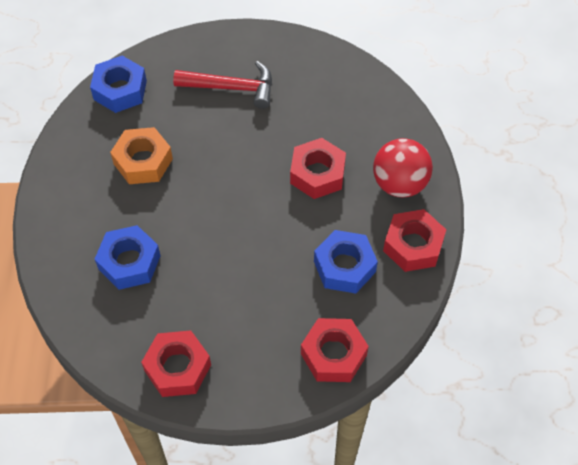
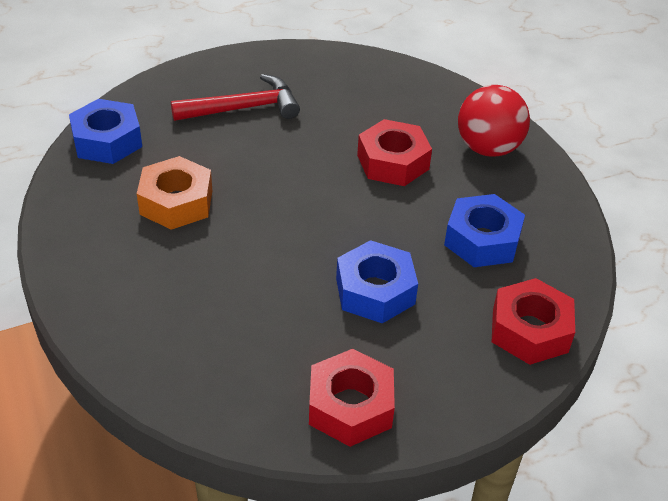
camera: 25 degrees left, 15 degrees down
blue nut [95,225,161,290] -> blue nut moved to [336,240,418,324]
red nut [383,209,446,272] -> none

